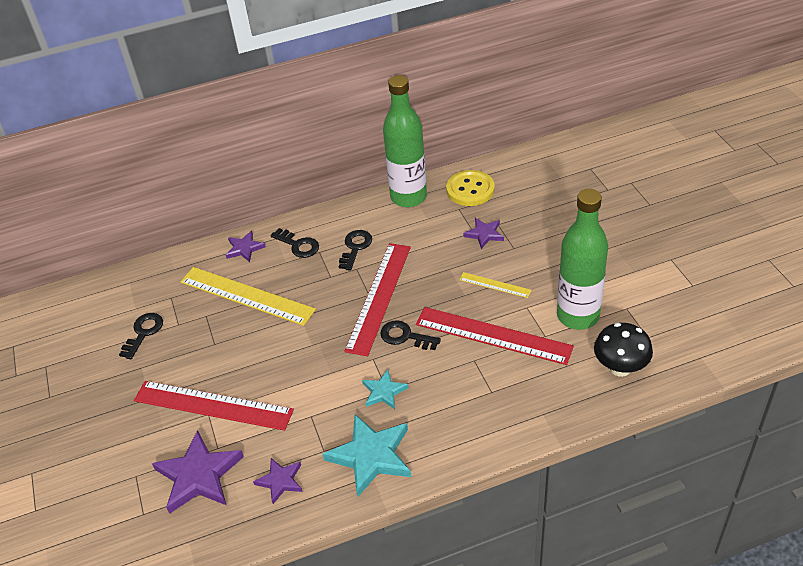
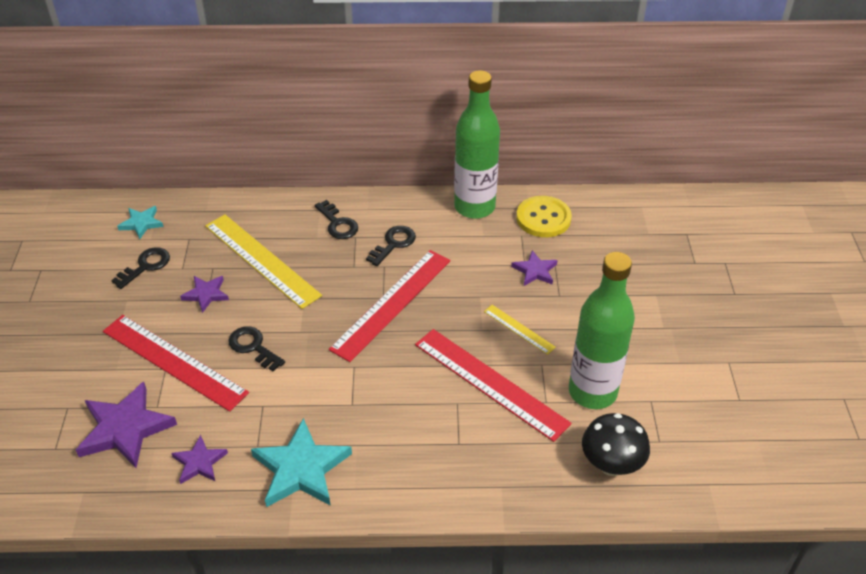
camera: 15 degrees right, 0 degrees up
purple star [226,231,266,262] -> purple star moved to [180,276,229,313]
turquoise star [362,369,409,409] -> turquoise star moved to [117,206,164,239]
black key [380,320,441,350] -> black key moved to [228,326,285,371]

